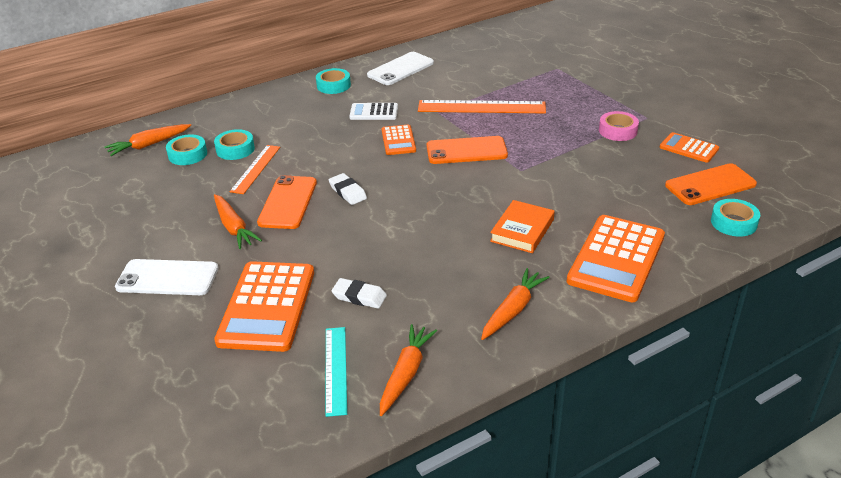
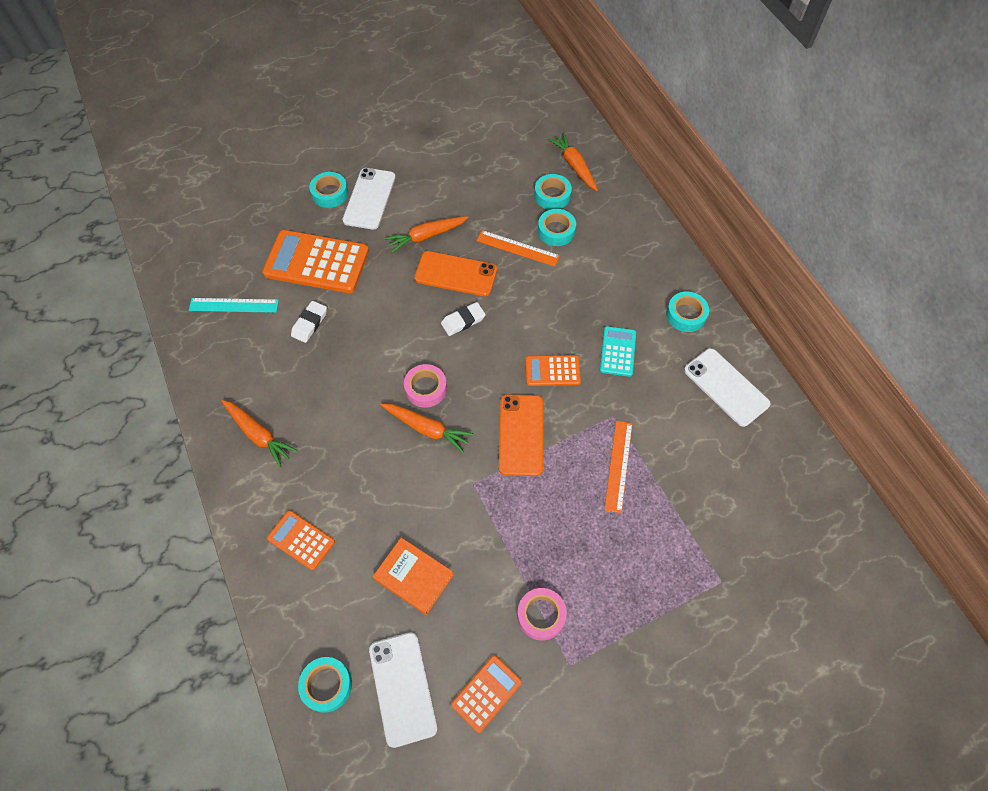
camera: 95 degrees right, 25 degrees up
white calculator [349,103,398,120] -> turquoise calculator [600,326,636,377]
orange carrot [380,324,437,416] -> orange carrot moved to [381,404,473,453]
orange ruler [418,100,546,113] -> orange ruler [604,421,632,513], size x0.63
orange book [490,200,555,253] -> orange book moved to [373,538,454,615]
orange calculator [567,215,665,302] -> orange calculator [267,510,335,570], size x0.53
orange phone [665,163,757,205] -> white phone [369,632,437,748]
none -> turquoise tape [309,172,348,208]
none -> pink tape [404,364,447,408]

